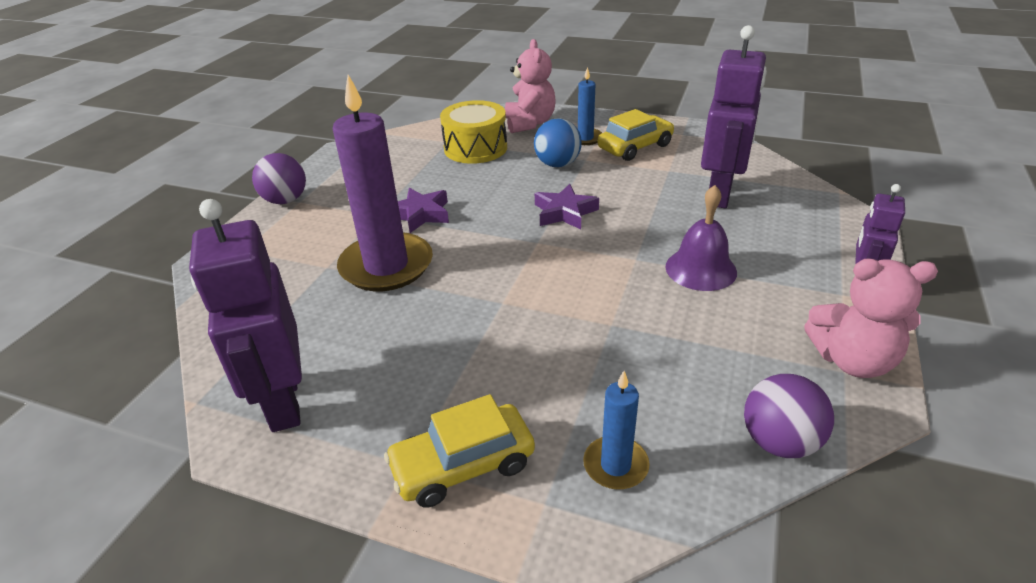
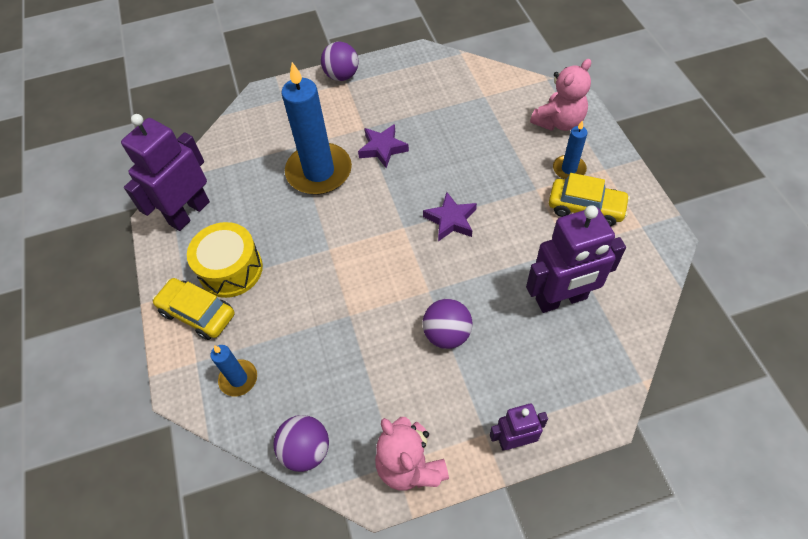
camera: 55 degrees right, 20 degrees up
purple candle [333,75,433,291] -> blue candle [281,62,352,195]
yellow drum [440,100,507,164] -> yellow drum moved to [187,222,263,298]
blue ball [534,118,582,167] -> none
purple bell [665,185,737,291] -> purple ball [422,299,473,349]

